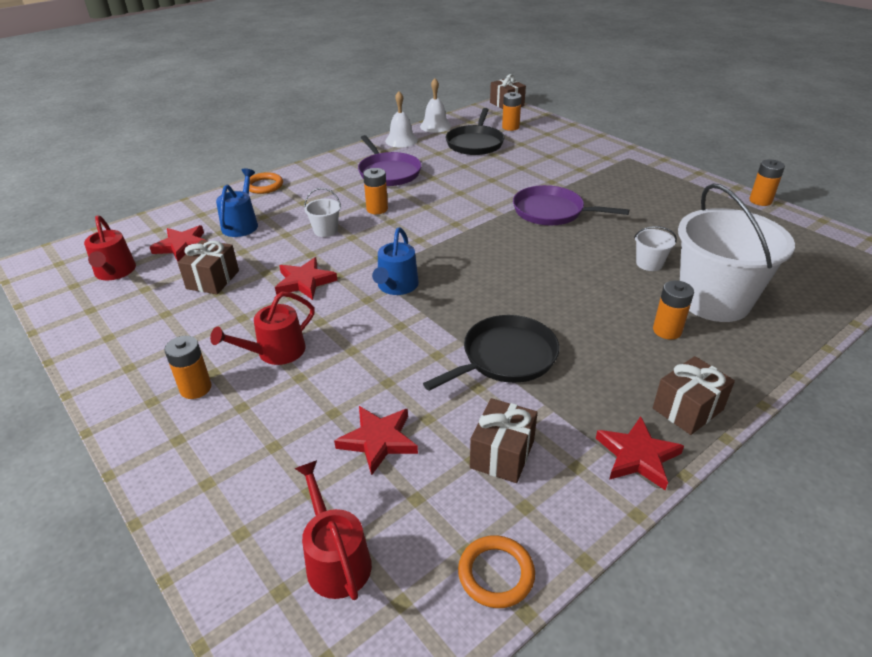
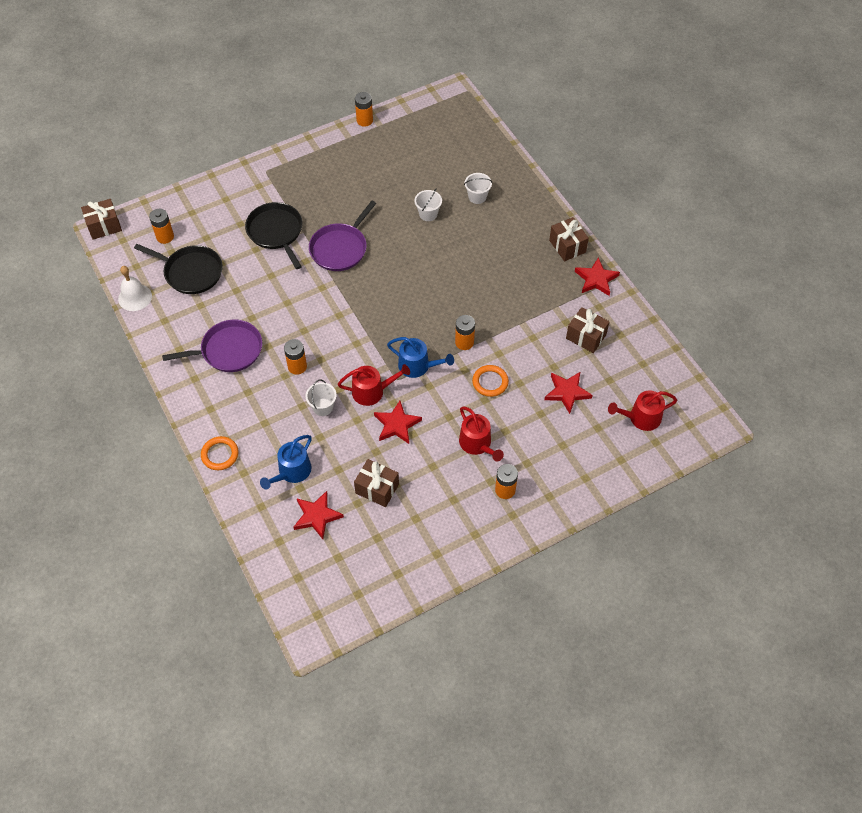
camera: 80 degrees left, 20 degrees up
red watering can [84,215,136,280] -> red watering can moved to [338,364,410,406]
blue watering can [216,168,258,237] -> blue watering can turned 75 degrees counterclockwise [260,435,312,490]
white bell [385,91,418,148] -> none
black pan [423,315,560,391] -> black pan moved to [245,202,302,269]
orange ring [458,535,535,608] -> orange ring moved to [472,365,509,397]
orange battery [653,280,694,339] -> orange battery moved to [455,315,475,350]
white bucket [678,183,795,322] -> white bucket [464,173,492,204], size x0.41

